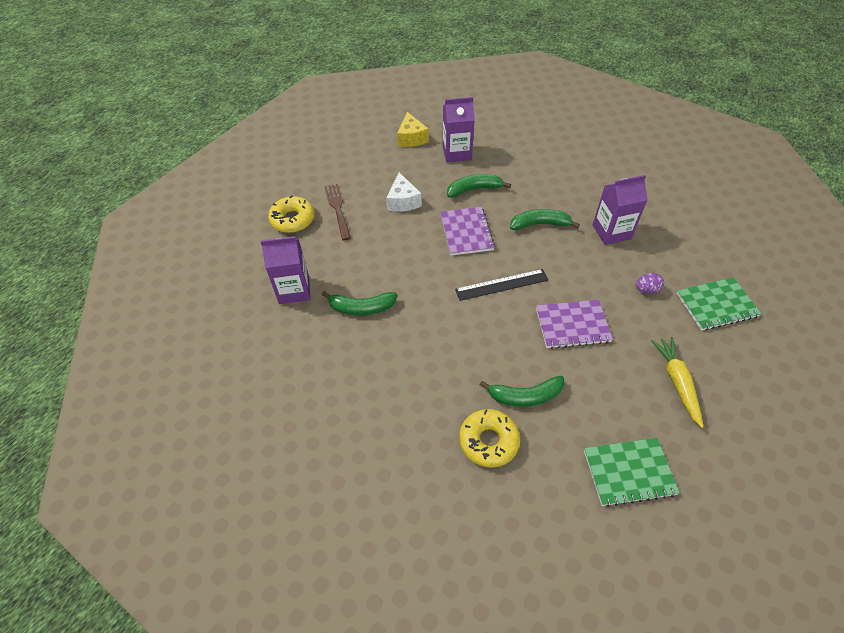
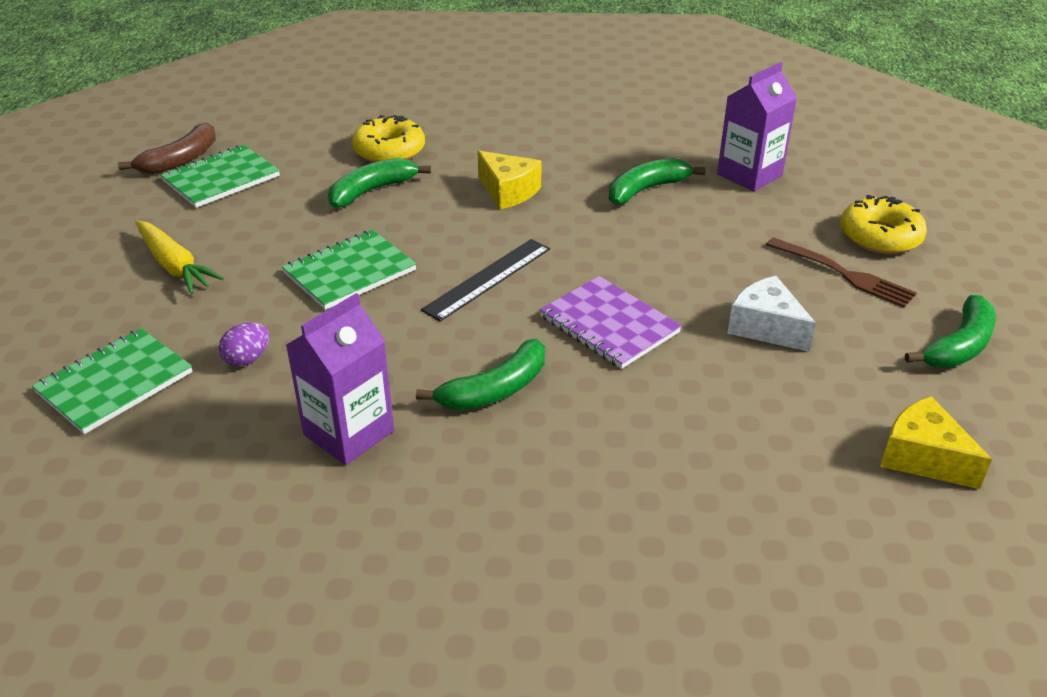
camera: 145 degrees right, 15 degrees down
purple carton [443,97,475,162] -> none
green banana [447,174,511,198] -> green banana moved to [905,295,996,367]
purple notebook [536,300,613,349] -> green notebook [282,230,417,310]
none -> brown banana [118,123,216,174]
none -> yellow cheese [477,151,542,210]

